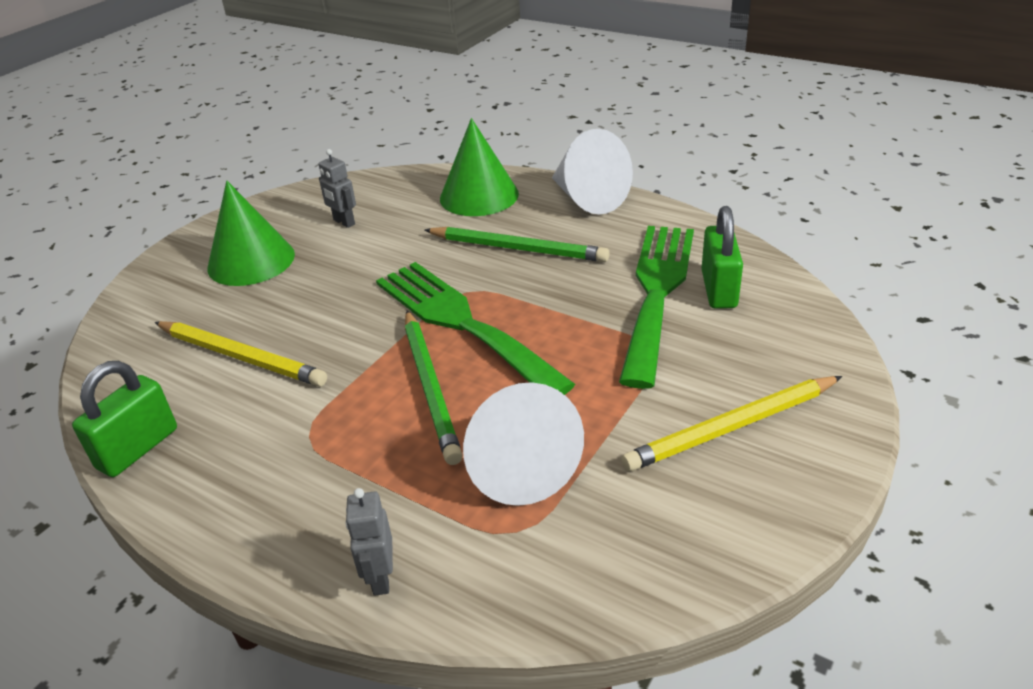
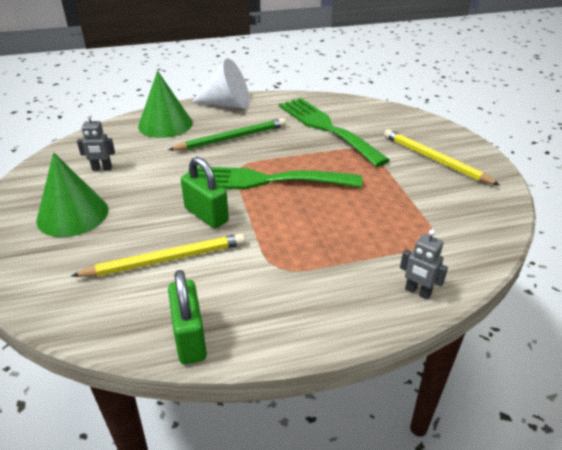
camera: 50 degrees left, 0 degrees up
green pencil [405,310,463,465] -> none
white cone [463,382,584,506] -> none
yellow pencil [621,376,842,471] -> yellow pencil turned 120 degrees clockwise [384,129,500,186]
green padlock [701,206,743,309] -> green padlock moved to [181,157,229,228]

